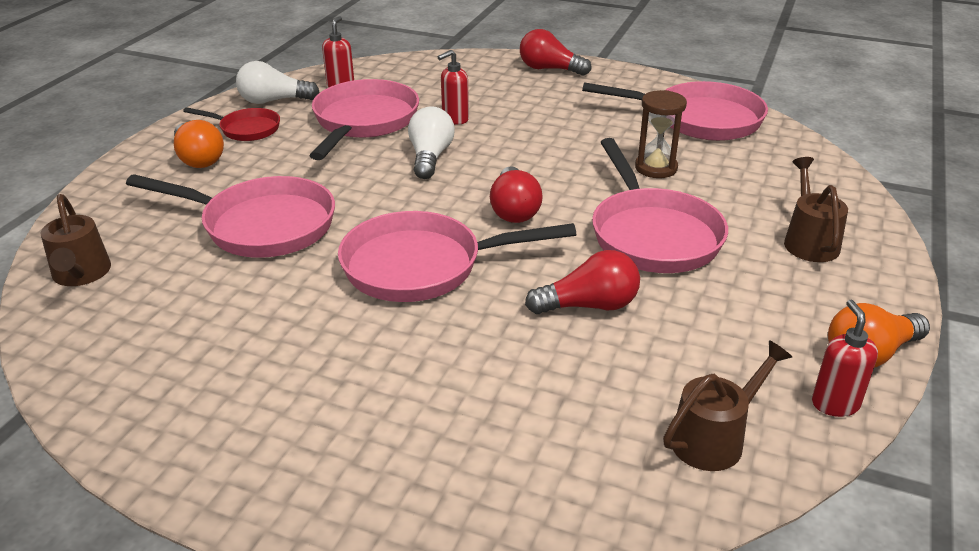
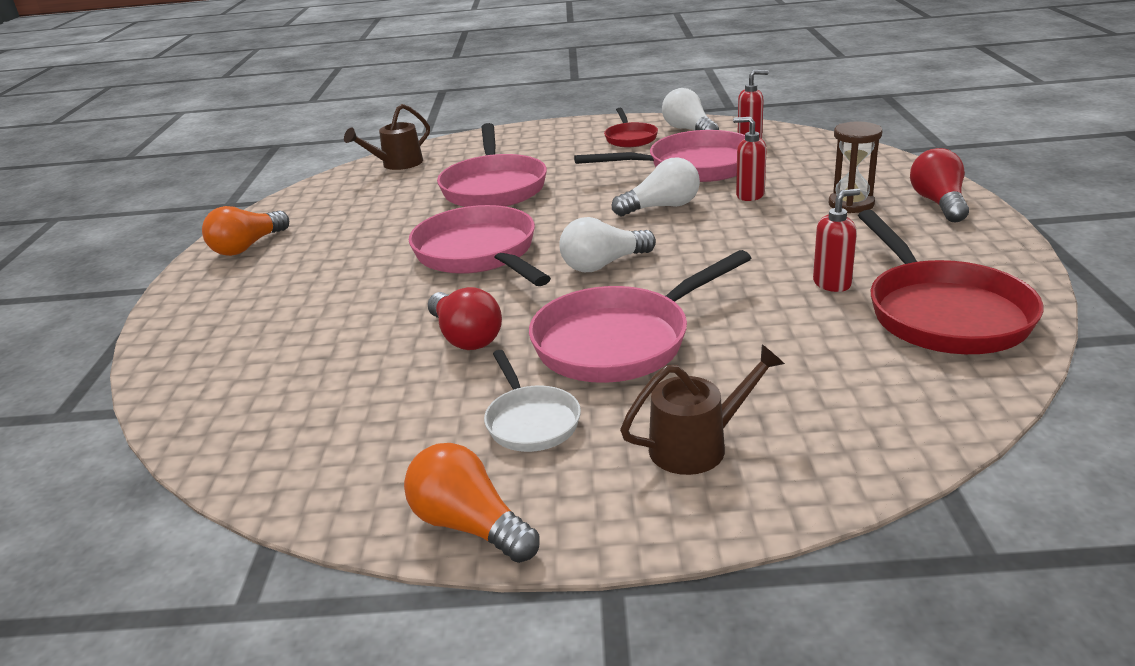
camera: 70 degrees right, 5 degrees down
orange light bulb [174,120,224,168] -> orange light bulb moved to [202,206,289,256]
red light bulb [490,166,543,223] -> white light bulb [559,217,656,272]
pink pan [582,81,768,141] -> red pan [858,210,1043,354]
brown hourglass [635,90,687,178] -> brown hourglass moved to [829,122,882,213]
brown watering can [663,340,792,471] -> none
red soap dispenser [812,300,878,417] -> red soap dispenser moved to [813,189,861,292]
none -> white pan [484,350,581,452]

